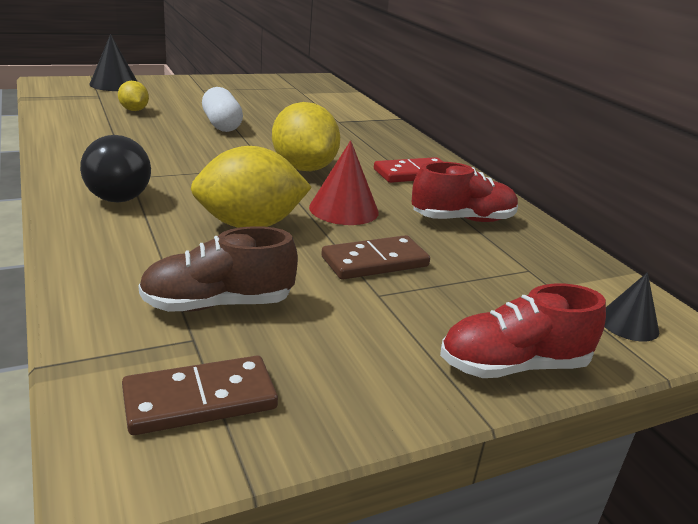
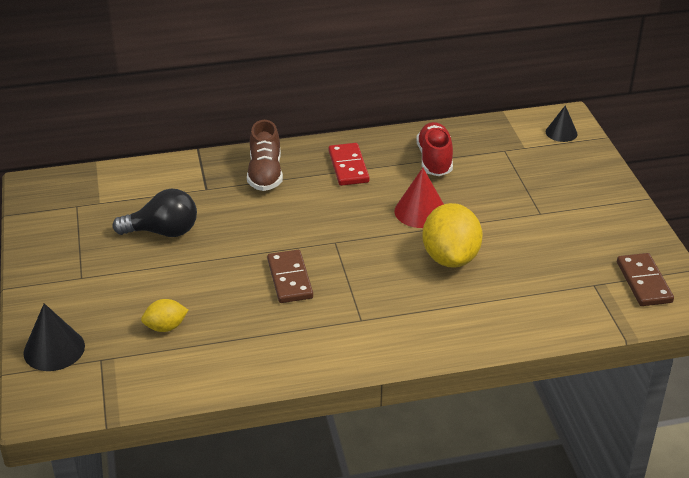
camera: 75 degrees left, 10 degrees up
black light bulb [80,135,151,202] -> black light bulb moved to [113,189,197,237]
brown shoe [138,226,298,312] -> brown shoe moved to [247,120,283,191]
white capsule [202,87,243,132] -> none
yellow lemon [272,102,340,171] -> none
brown domino [321,235,430,280] -> brown domino moved to [267,250,313,303]
red shoe [440,284,606,378] -> none

